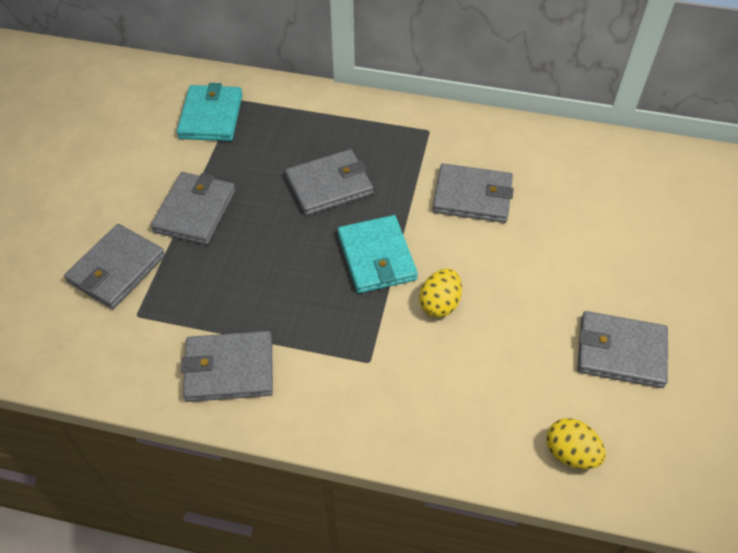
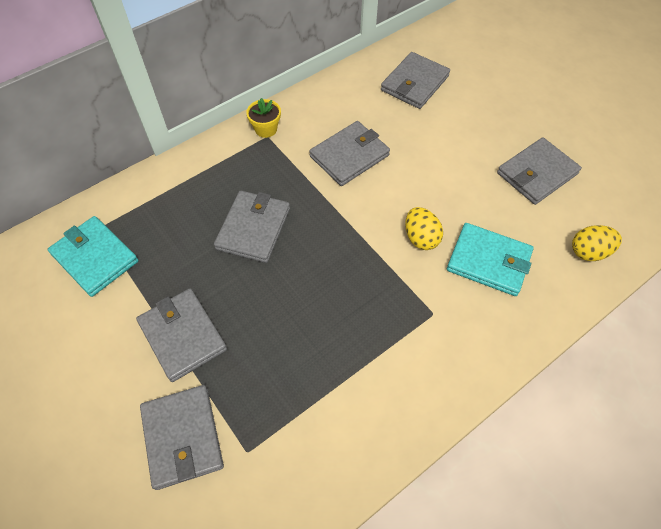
camera: 50 degrees left, 5 degrees up
grey wallet [181,331,273,402] -> grey wallet moved to [381,52,450,109]
turquoise wallet [338,215,418,293] -> turquoise wallet moved to [447,223,533,296]
none -> yellow flower pot [246,98,281,138]

